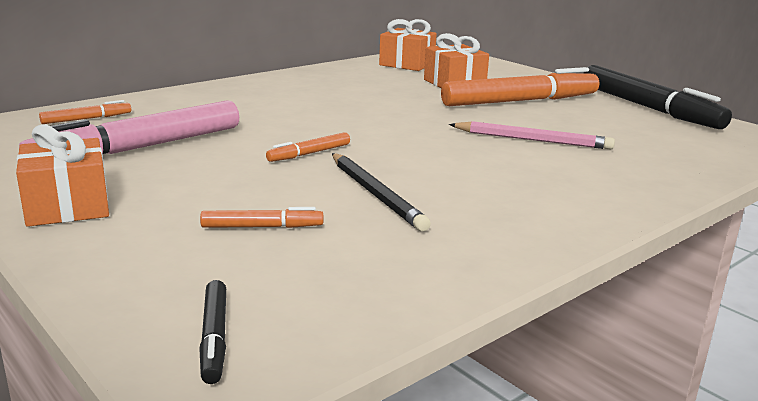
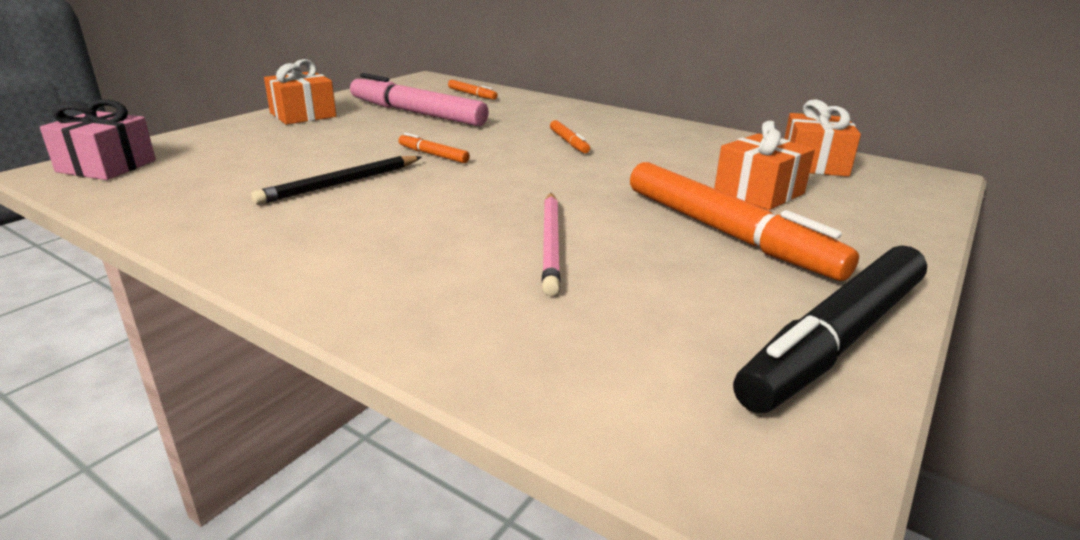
camera: 75 degrees right, 5 degrees up
black marker [199,280,226,384] -> pink gift [40,99,156,180]
orange marker [200,207,323,228] -> orange marker moved to [550,120,590,153]

